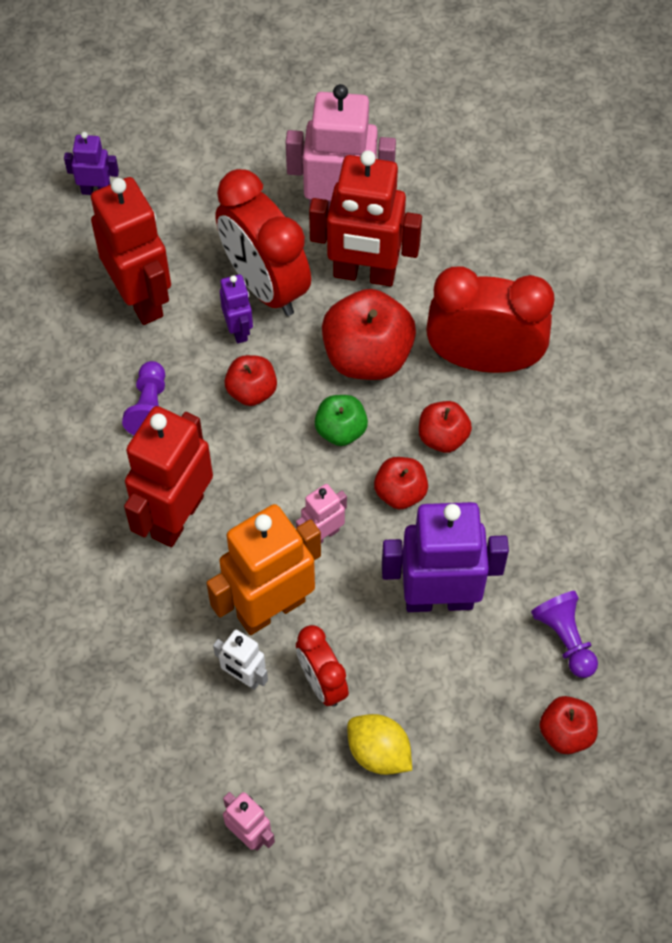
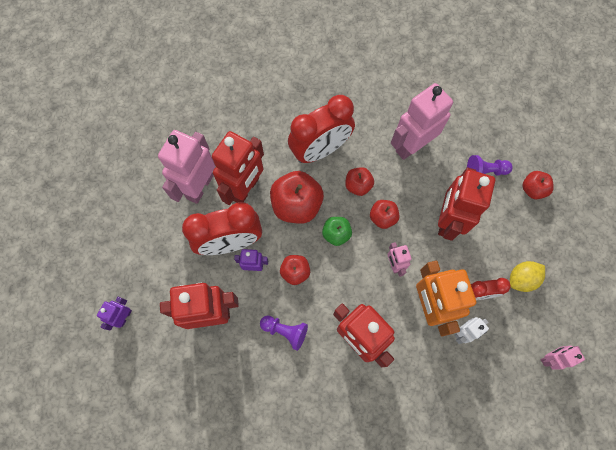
camera: 70 degrees left, 10 degrees up
purple robot [382,502,509,612] -> red robot [438,167,495,241]
red clock [426,266,555,373] -> red clock turned 150 degrees counterclockwise [288,95,355,163]
none -> pink robot [391,83,453,160]

